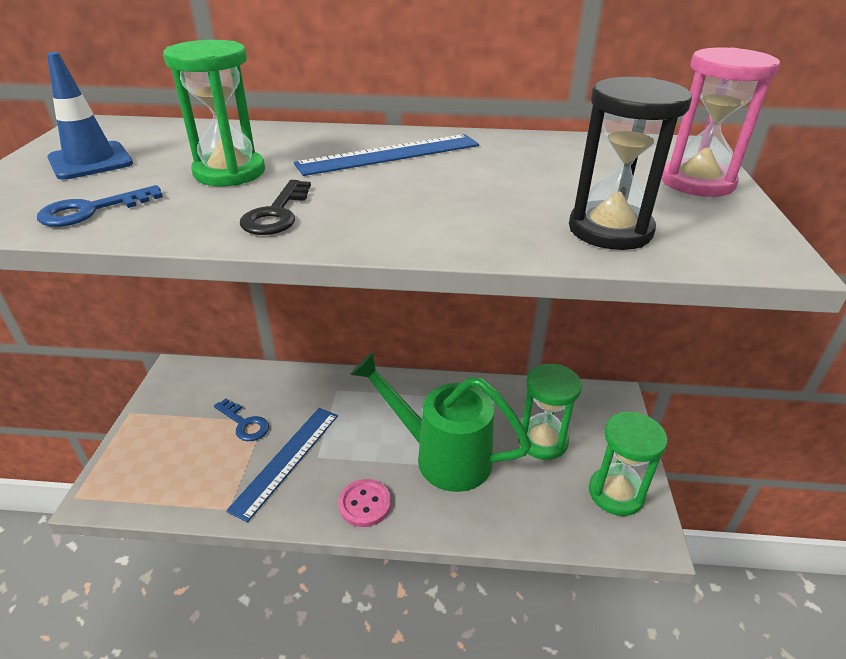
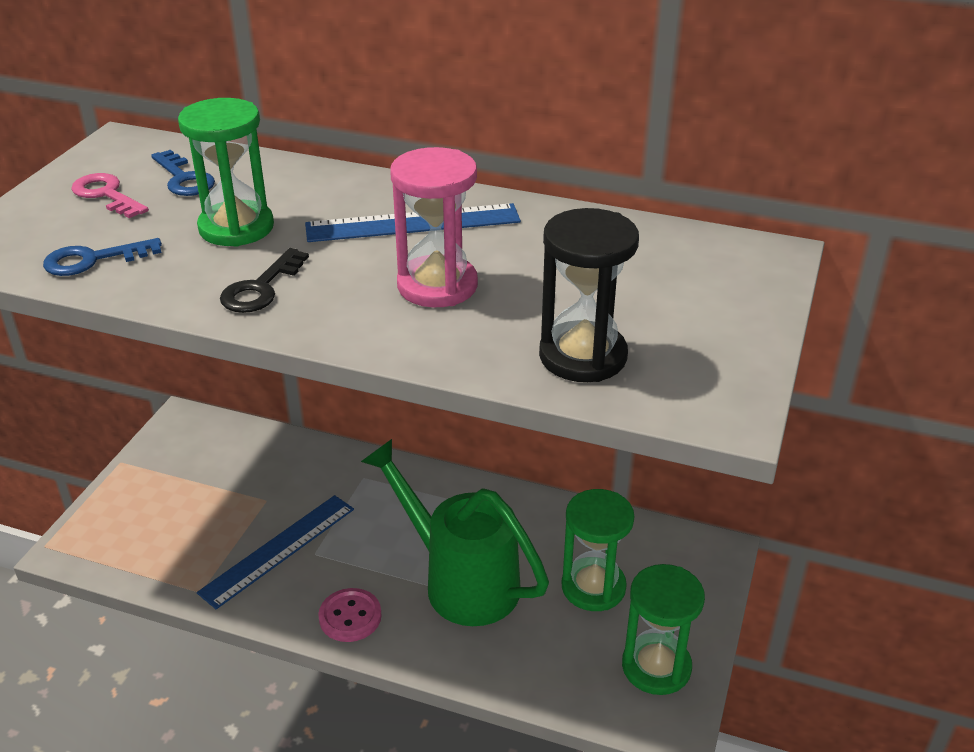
camera: 15 degrees right, 0 degrees up
blue traffic cone [47,52,133,180] -> pink key [71,173,149,218]
blue key [214,399,269,441] -> blue key moved to [151,150,215,196]
pink hourglass [662,48,780,197] -> pink hourglass moved to [390,147,478,307]

